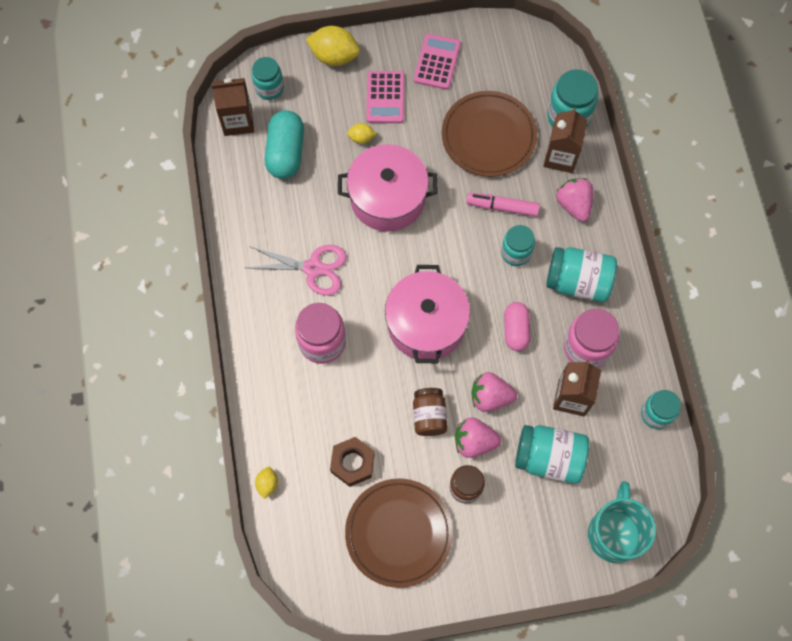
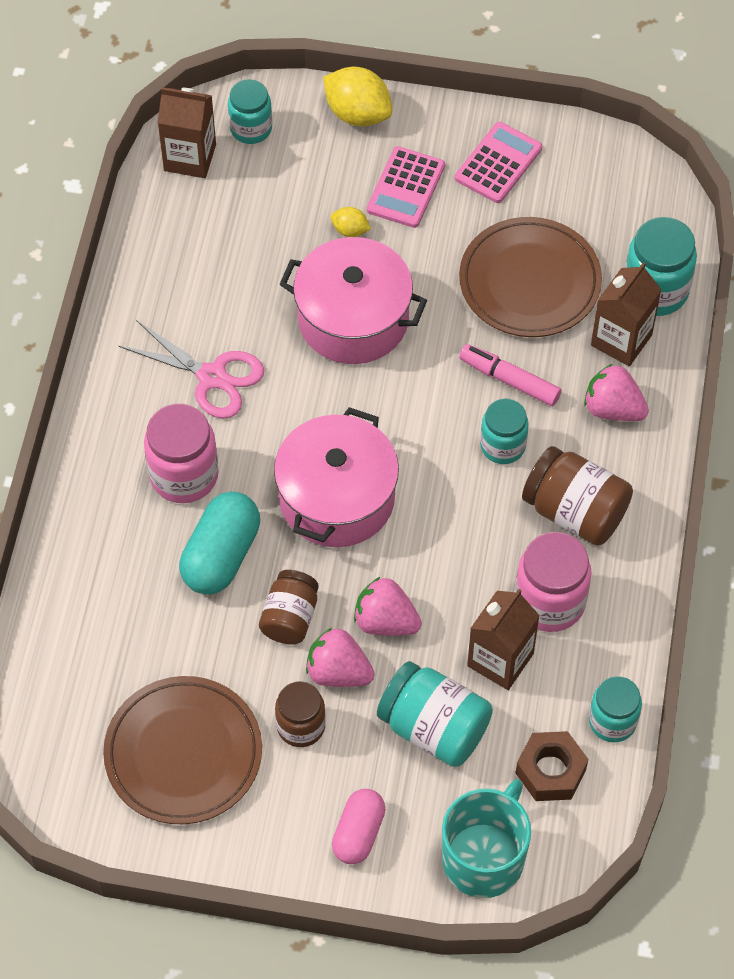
camera: 20 degrees right, 10 degrees down
yellow lemon [255,467,278,499] -> none
turquoise capsule [264,110,304,179] -> turquoise capsule moved to [179,491,260,595]
brown nut [330,437,375,487] -> brown nut moved to [516,731,588,801]
pink capsule [504,302,530,351] -> pink capsule moved to [332,789,386,864]
turquoise jar [546,247,617,302] -> brown jar [522,446,633,546]
pink strawberry [556,178,594,222] -> pink strawberry turned 60 degrees counterclockwise [584,364,649,421]

